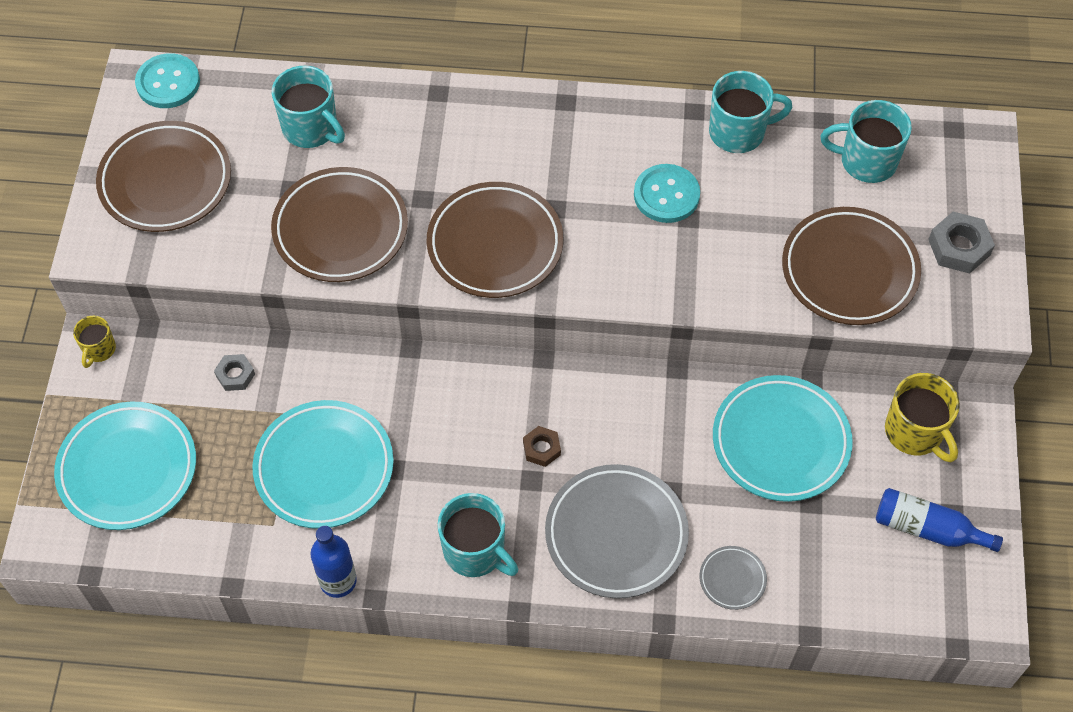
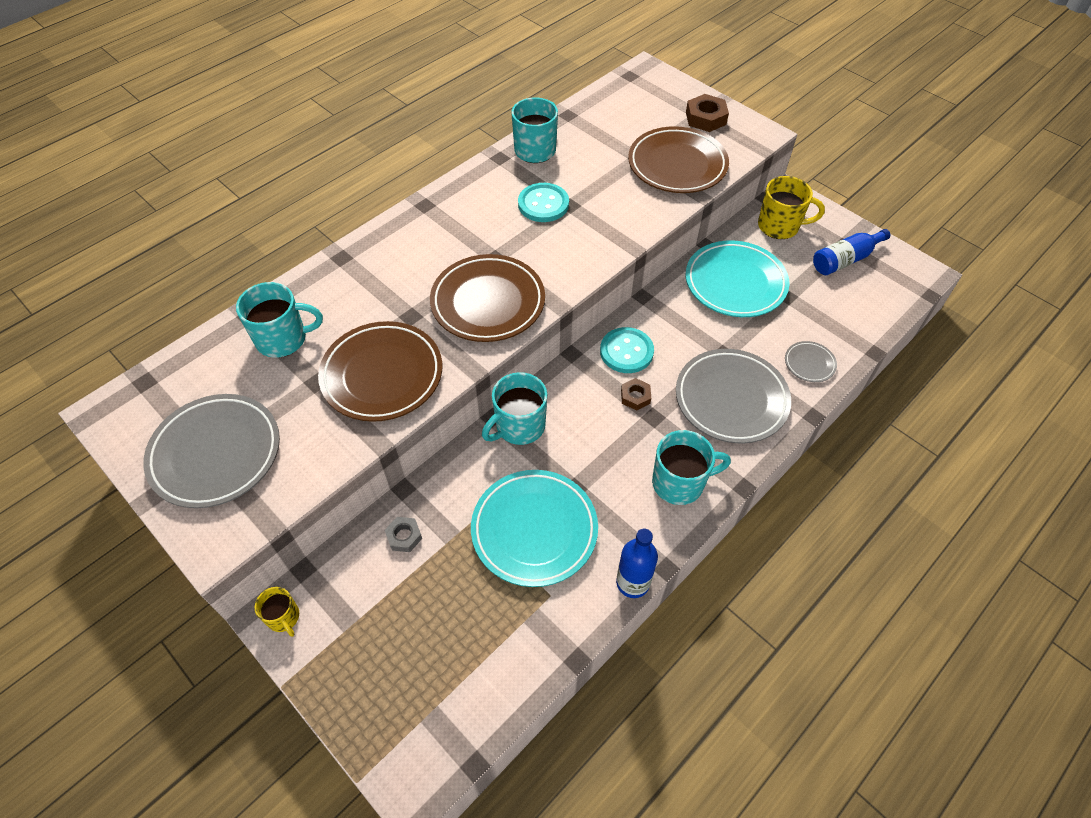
camera: 50 degrees left, 5 degrees down
turquoise plate [54,402,196,530] -> none
brown plate [96,121,231,232] -> grey plate [143,394,280,508]
turquoise button [135,53,200,108] -> turquoise button moved to [600,327,654,373]
turquoise mug [821,100,912,183] -> turquoise mug moved to [482,372,547,445]
grey nut [928,212,995,274] -> brown nut [686,94,729,132]

